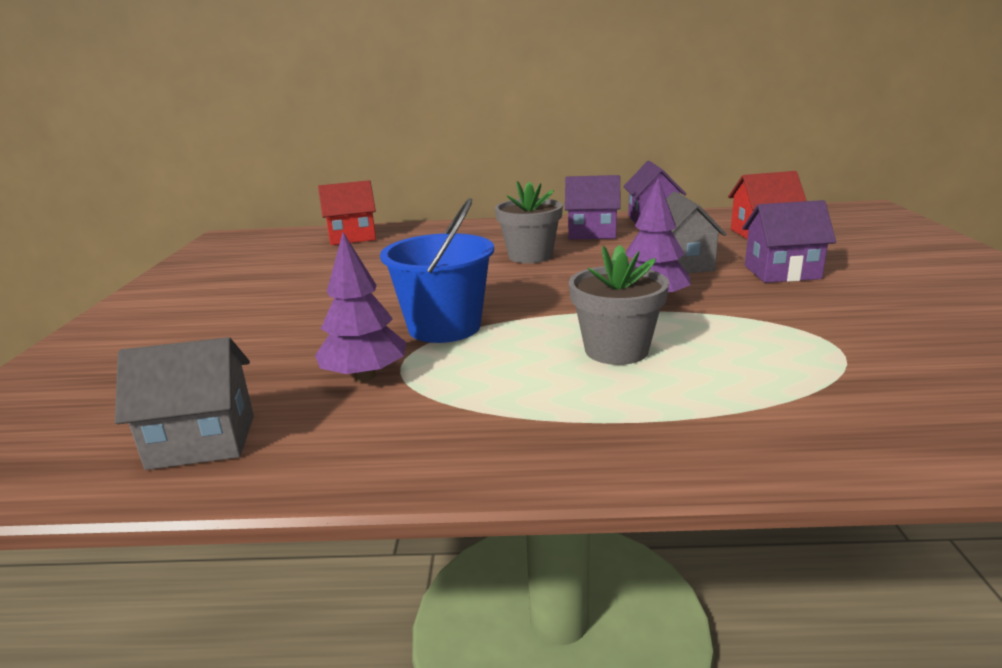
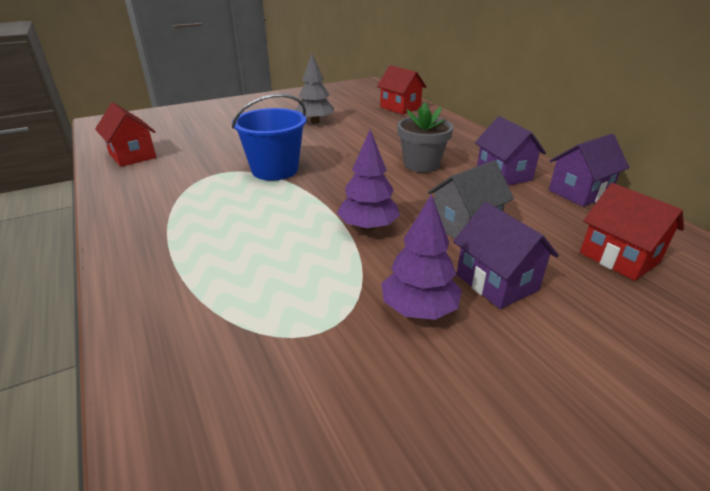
camera: 60 degrees right, 10 degrees up
grey house [115,337,254,470] -> red house [95,103,156,167]
purple tree [315,232,406,381] -> purple tree moved to [381,194,462,320]
grey flower pot [569,245,669,365] -> none
none -> grey tree [295,53,334,124]

